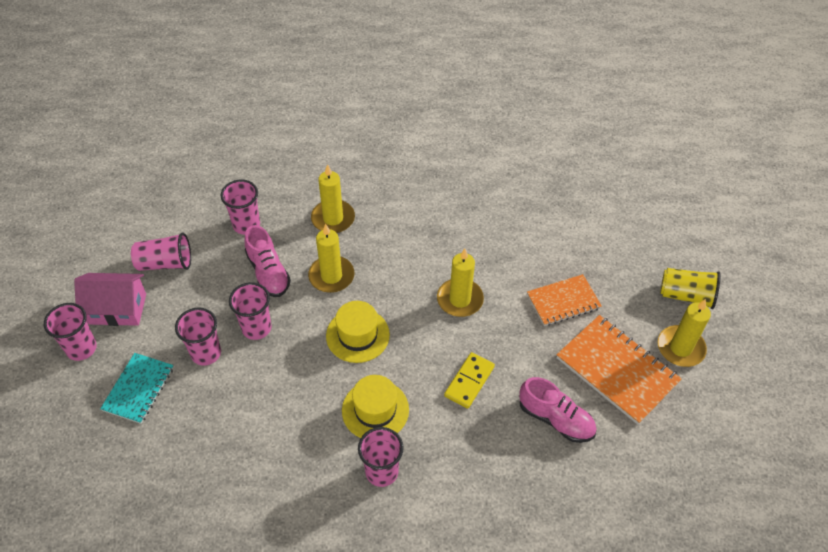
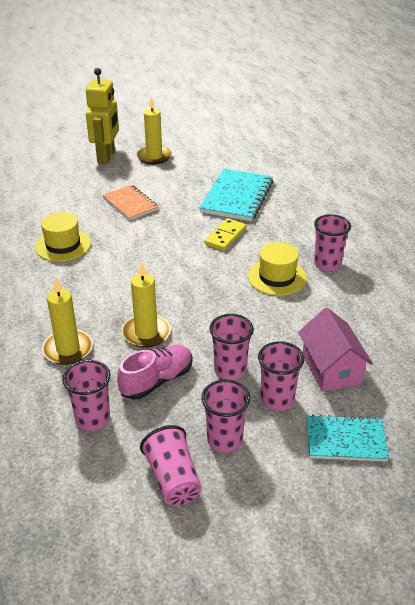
camera: 105 degrees left, 15 degrees down
pink cup [44,303,97,361] -> pink cup moved to [201,380,251,453]
pink house [74,273,146,326] -> pink house moved to [298,308,373,392]
yellow hat [326,301,390,363] -> yellow hat moved to [35,212,91,262]
yellow candle [437,249,484,317] -> none
yellow domino [444,352,495,409] -> yellow domino turned 75 degrees counterclockwise [205,218,246,251]
pink shoe [519,377,597,443] -> turquoise notebook [199,169,273,221]
orange notebook [557,315,682,425] -> none
yellow cup [660,268,721,309] -> yellow robot [86,68,119,164]

